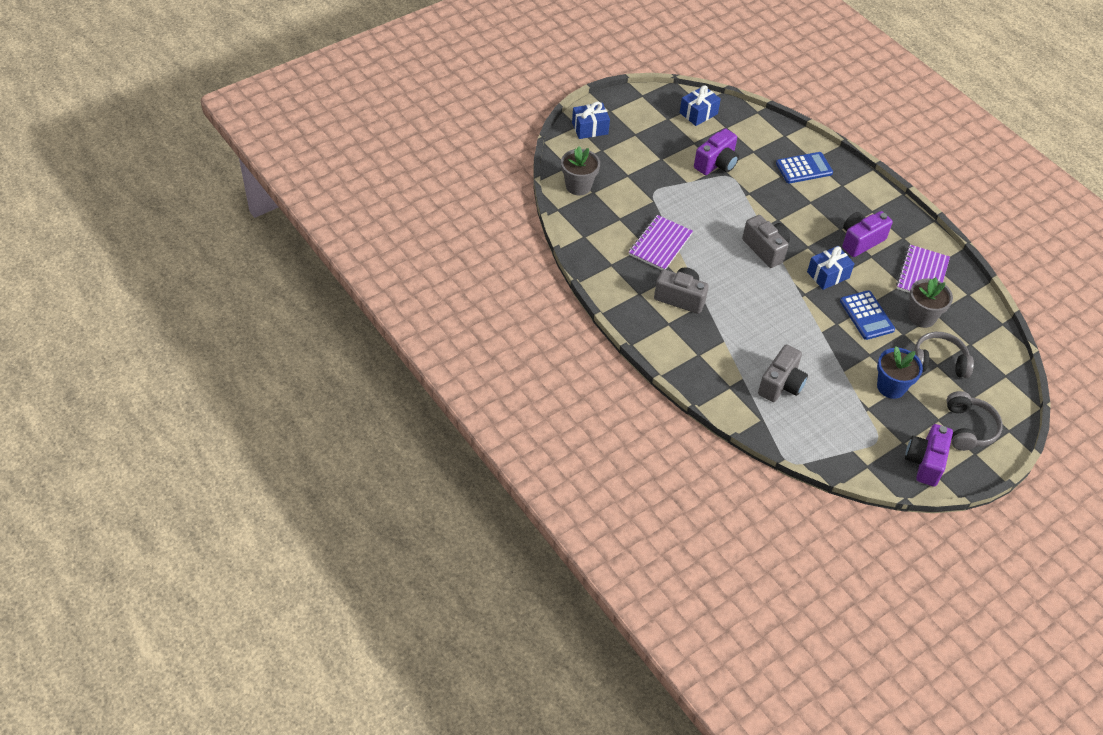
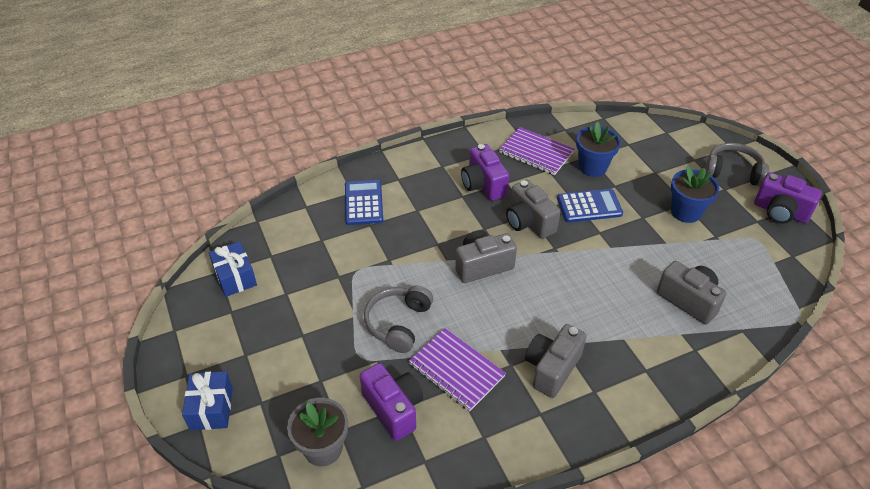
camera: 75 degrees left, 5 degrees down
purple camera [694,128,739,175] -> purple camera moved to [360,363,424,441]
blue gift [807,246,855,290] -> grey camera [506,179,561,239]
grey flower pot [908,277,953,328] -> blue flower pot [576,122,621,177]
grey headphones [914,332,974,378] -> grey headphones moved to [364,285,433,353]

